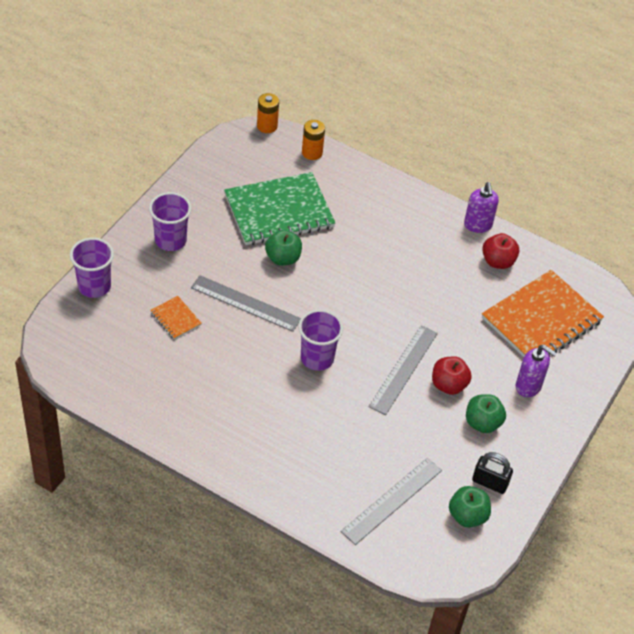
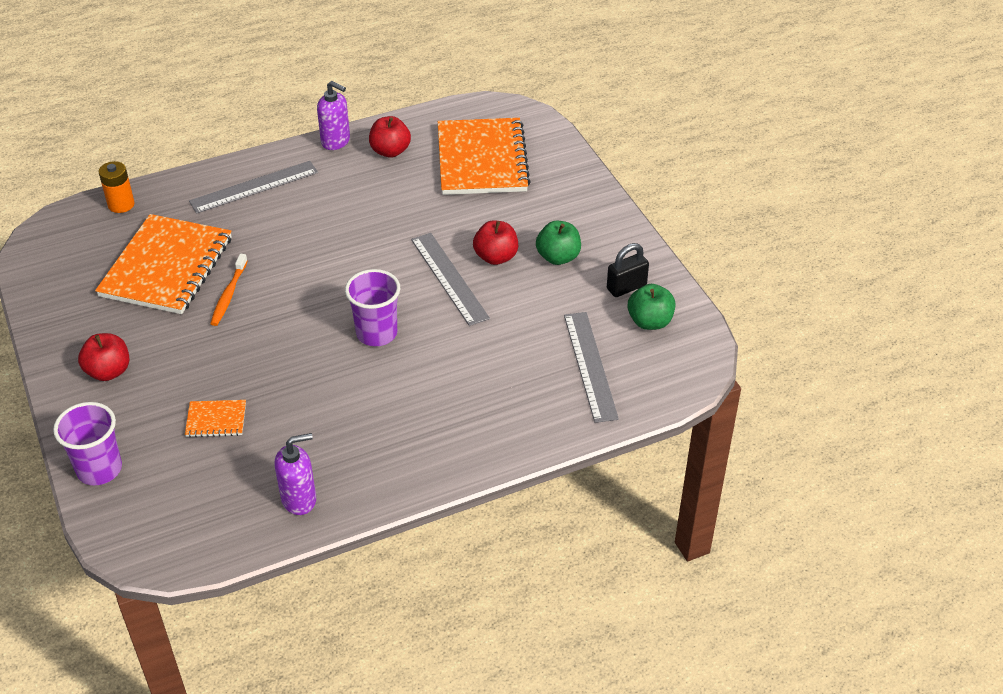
camera: 50 degrees left, 5 degrees down
purple cup [149,192,191,251] -> red apple [78,333,129,381]
grey ruler [191,275,301,332] -> grey ruler moved to [189,161,318,213]
green notebook [224,172,335,245] -> orange notebook [95,214,232,314]
orange battery [257,93,279,133] -> none
green apple [265,230,302,266] -> orange toothbrush [210,254,248,326]
purple soap dispenser [516,345,557,397] -> purple soap dispenser moved to [275,433,316,515]

